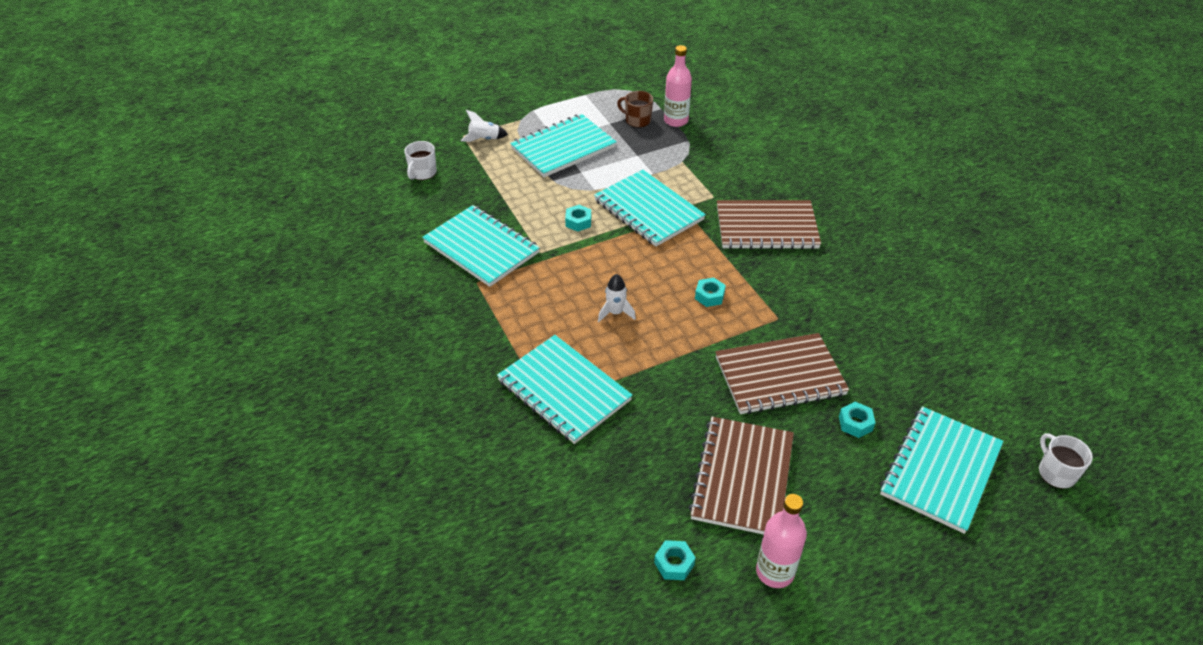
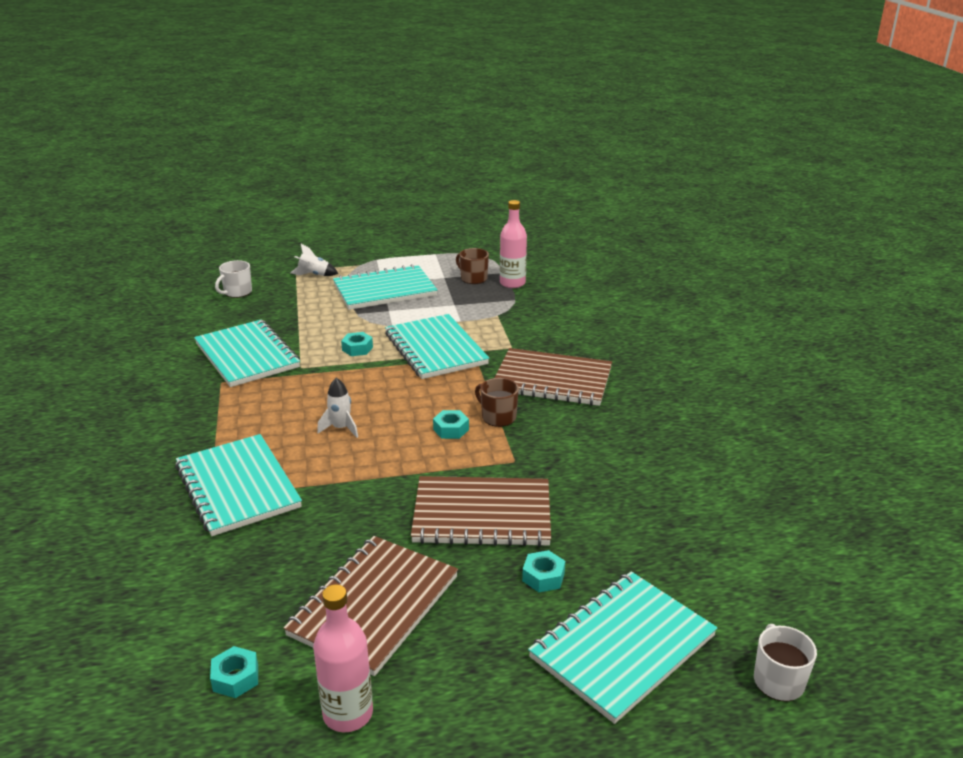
camera: 15 degrees right, 15 degrees down
none -> brown mug [475,378,519,427]

